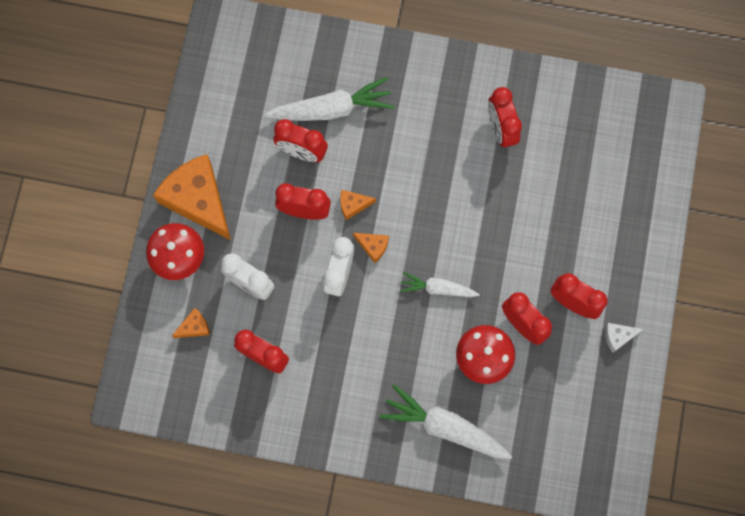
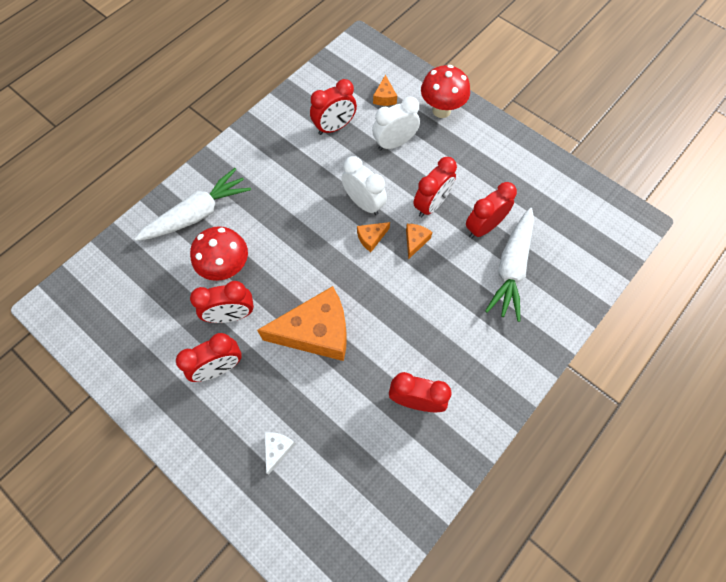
camera: 120 degrees right, 10 degrees down
orange cheese [153,154,231,240] -> orange cheese moved to [257,286,347,361]
white carrot [400,272,480,297] -> none
white cheese [605,323,644,353] -> white cheese moved to [264,432,296,475]

